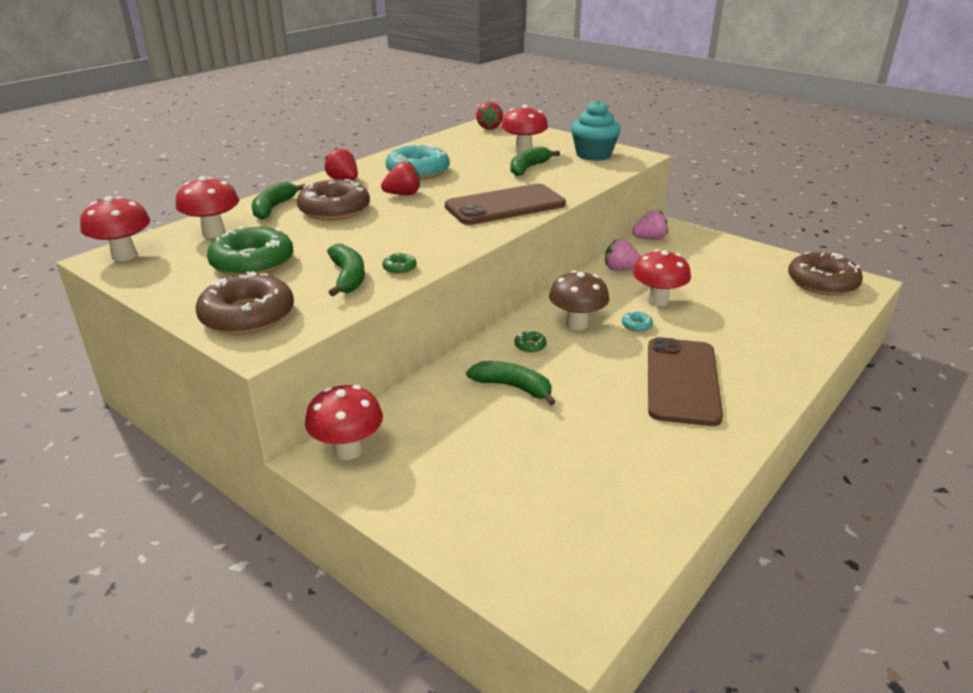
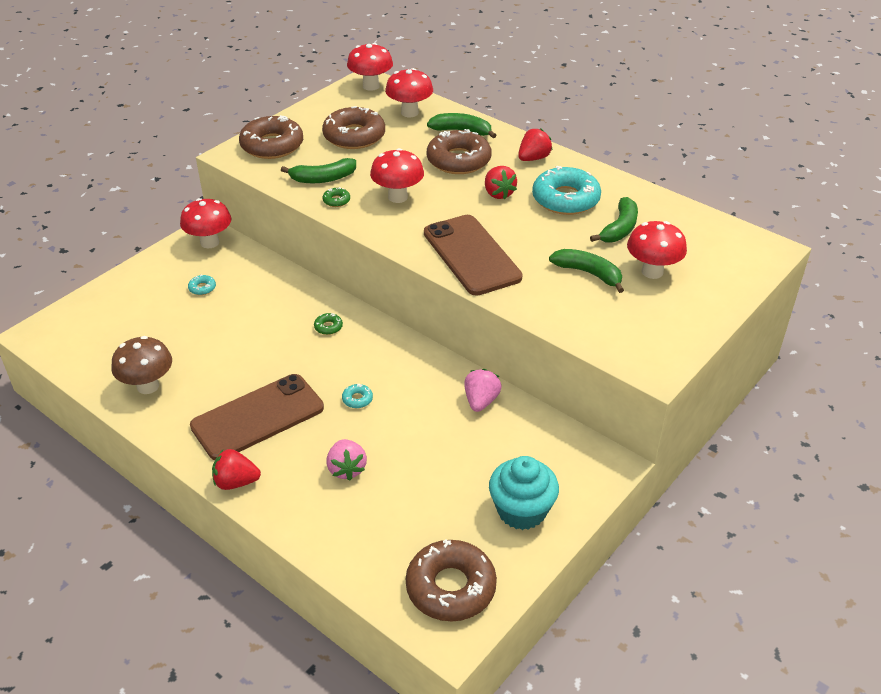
camera: 90 degrees right, 10 degrees up
green donut [207,226,294,276] -> brown donut [322,106,385,149]
green banana [466,361,555,406] -> green banana moved to [590,197,638,242]
red strawberry [476,102,503,130] -> red strawberry moved to [212,449,261,490]
brown mushroom [549,270,609,330] -> brown mushroom moved to [111,336,172,394]
turquoise cupcake [571,100,621,161] -> turquoise cupcake moved to [489,456,559,530]
pink strawberry [632,210,668,240] -> pink strawberry moved to [326,439,367,481]
red mushroom [633,249,691,306] -> red mushroom moved to [370,148,424,203]
brown phone [648,337,723,426] -> brown phone turned 45 degrees counterclockwise [190,374,324,460]
none -> turquoise donut [188,275,216,295]

